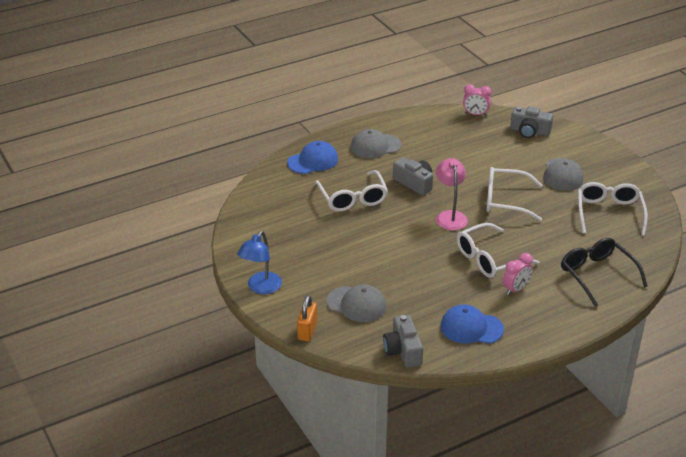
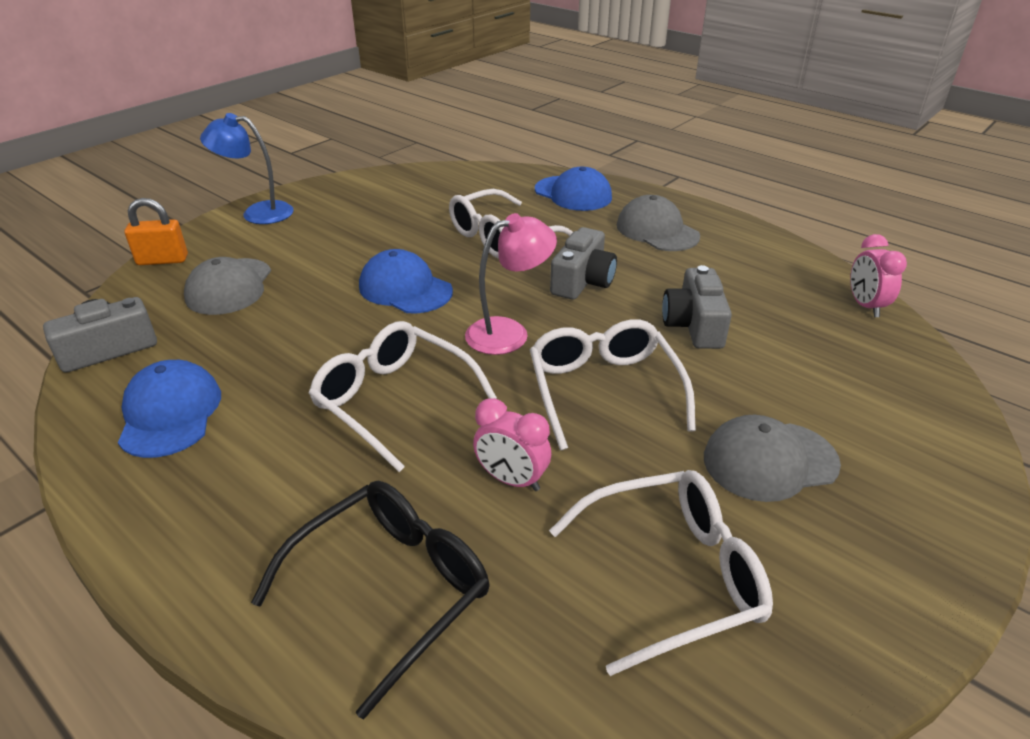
camera: 70 degrees right, 0 degrees up
pink clock [503,253,533,295] -> pink clock moved to [473,398,551,491]
grey camera [510,106,553,138] -> grey camera moved to [662,265,732,349]
none -> blue cap [359,249,453,313]

